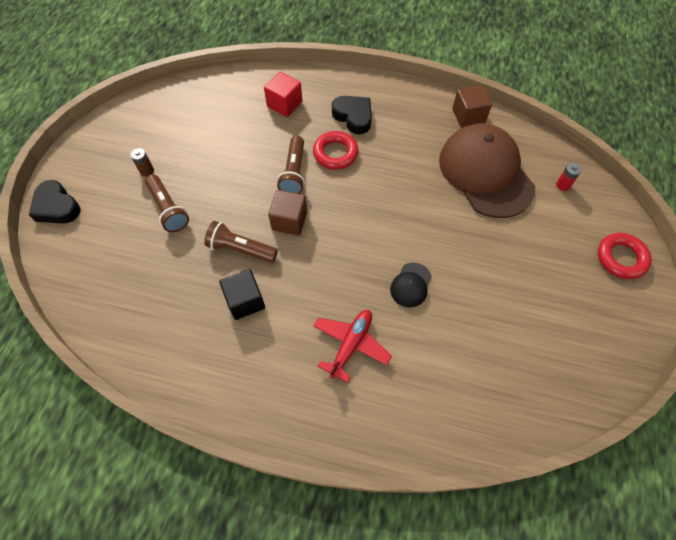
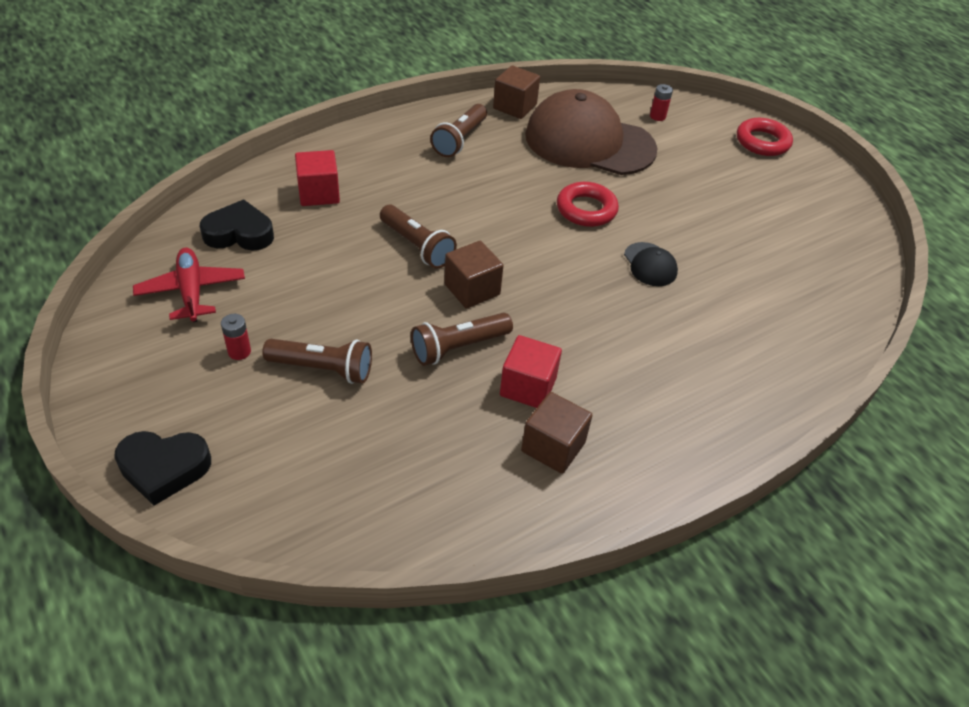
camera: 50 degrees left, 15 degrees down
brown battery [130,148,154,177] -> red battery [221,314,251,360]
black cube [219,269,265,320] -> red cube [500,335,562,408]
red ring [313,131,359,170] -> red ring moved to [557,182,619,227]
red plane [314,310,392,383] -> red plane moved to [133,248,245,322]
black heart [332,96,372,134] -> black heart moved to [200,200,274,251]
none -> brown flashlight [430,104,487,157]
none -> brown cube [521,392,593,474]

